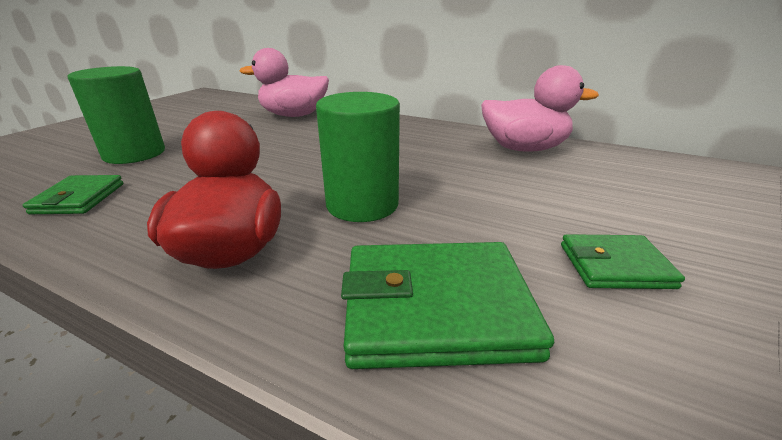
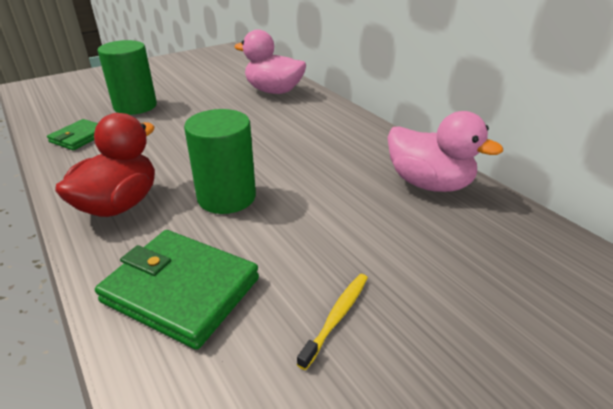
camera: 30 degrees right, 5 degrees up
green wallet [561,234,685,289] -> yellow toothbrush [297,274,368,370]

